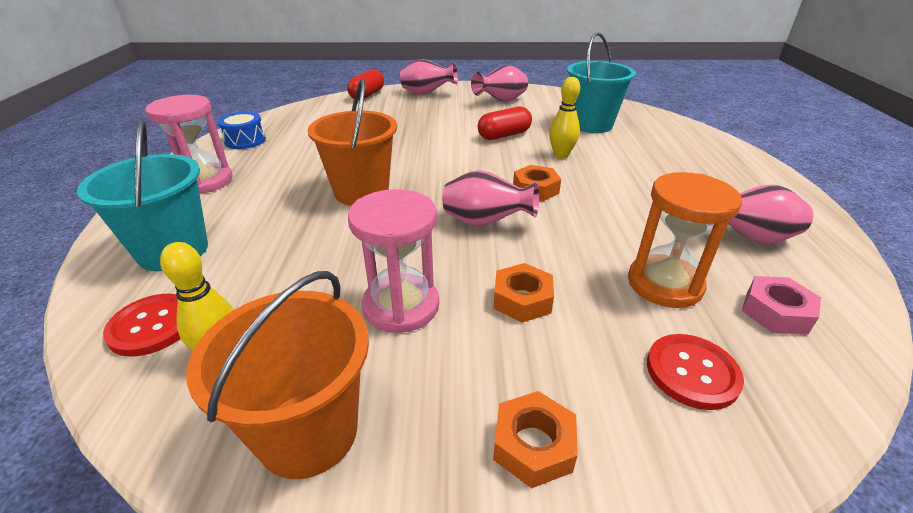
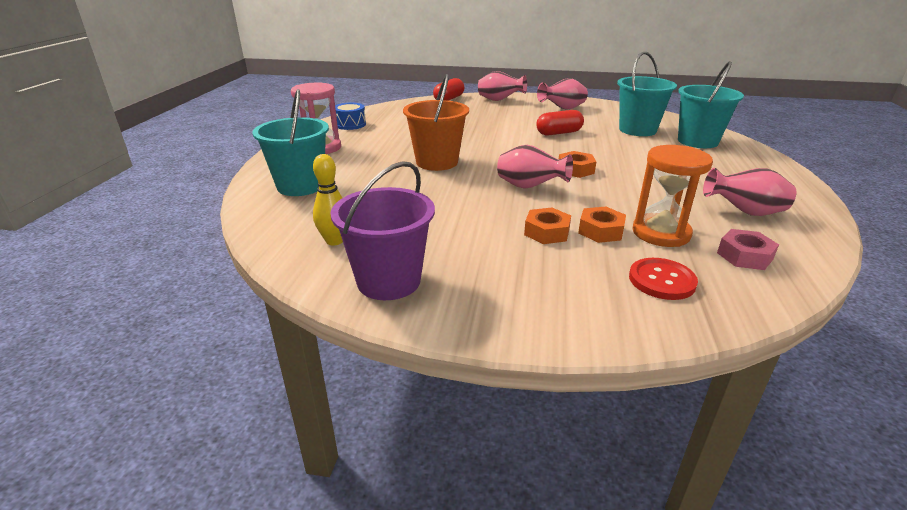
camera: 10 degrees right, 5 degrees down
red button [103,293,180,357] -> none
orange bucket [186,271,369,479] -> purple bucket [330,161,435,300]
pink hourglass [348,189,439,333] -> none
orange nut [493,391,578,488] -> orange nut moved to [578,207,626,243]
yellow bowling pin [549,77,580,158] -> none
none -> turquoise bucket [678,61,744,148]

